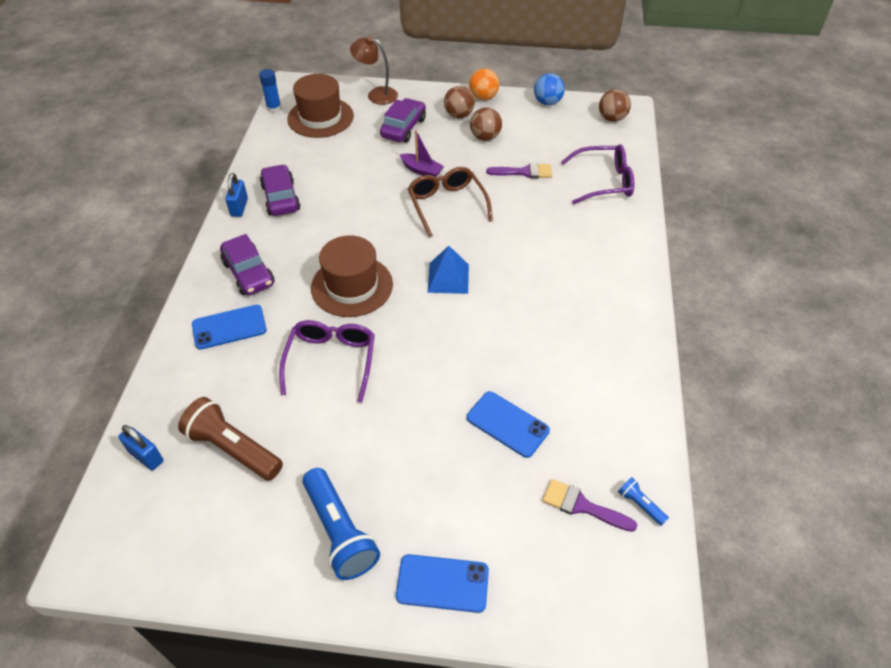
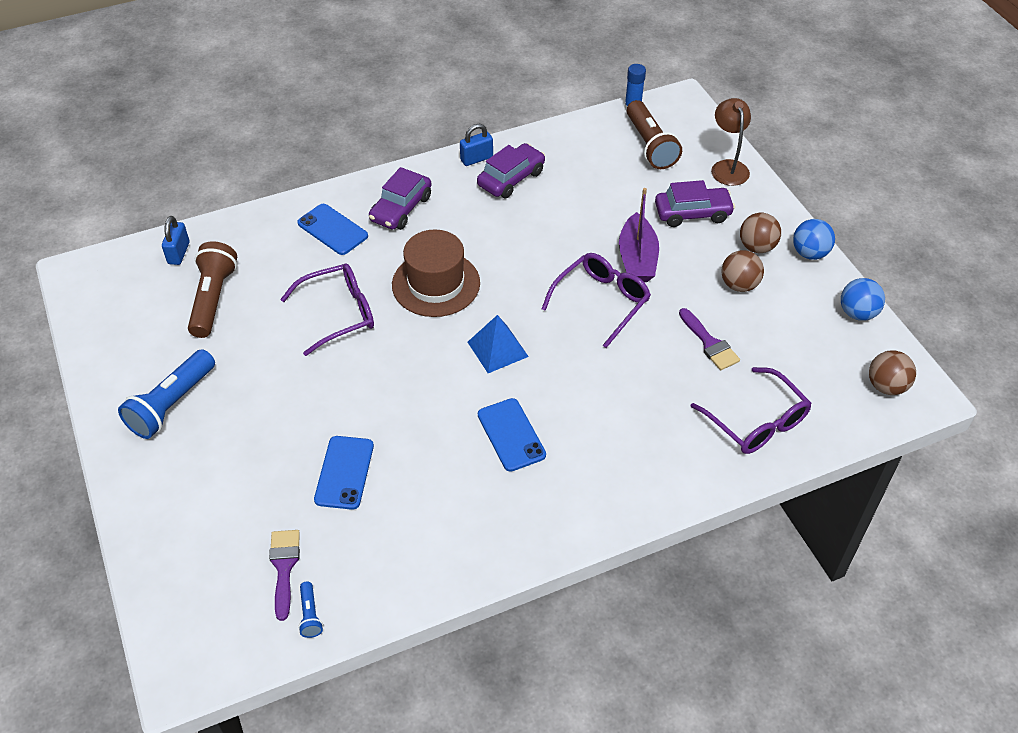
camera: 60 degrees right, 0 degrees up
brown hat [287,74,354,138] -> brown flashlight [627,100,682,169]
blue phone [396,554,489,613] -> blue phone moved to [478,398,546,472]
purple boat [400,130,444,177] -> purple boat [619,188,659,282], size x1.51
brown glasses [408,167,493,238] -> purple glasses [542,253,651,348]
orange ball [469,68,499,100] -> blue ball [793,219,835,260]
blue flashlight [618,477,669,526] -> blue flashlight turned 150 degrees clockwise [298,582,323,638]

